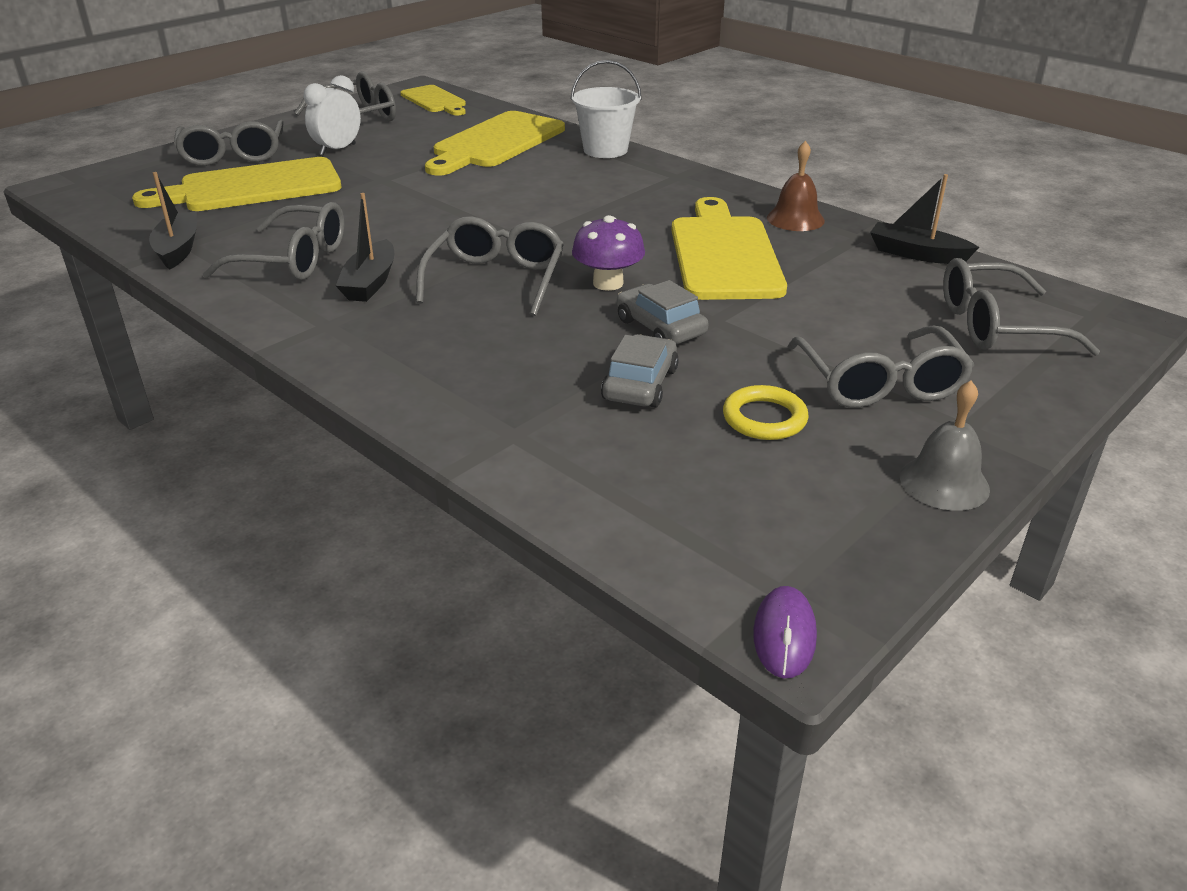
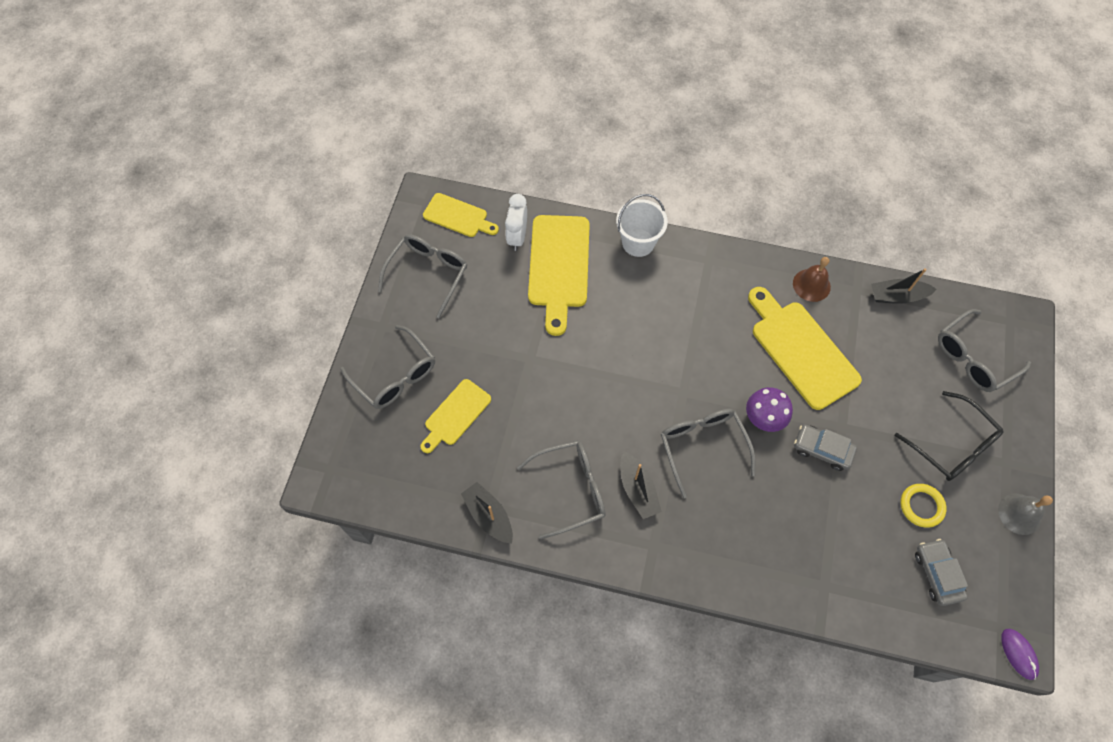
camera: 30 degrees left, 30 degrees up
yellow cutting board [132,157,341,211] -> yellow cutting board [420,379,491,453], size x0.59
white clock [304,75,361,156] -> white clock moved to [505,194,527,251]
grey car [601,334,679,408] -> grey car moved to [915,539,968,606]
grey glasses [788,326,974,408] -> black glasses [894,391,1004,481]

